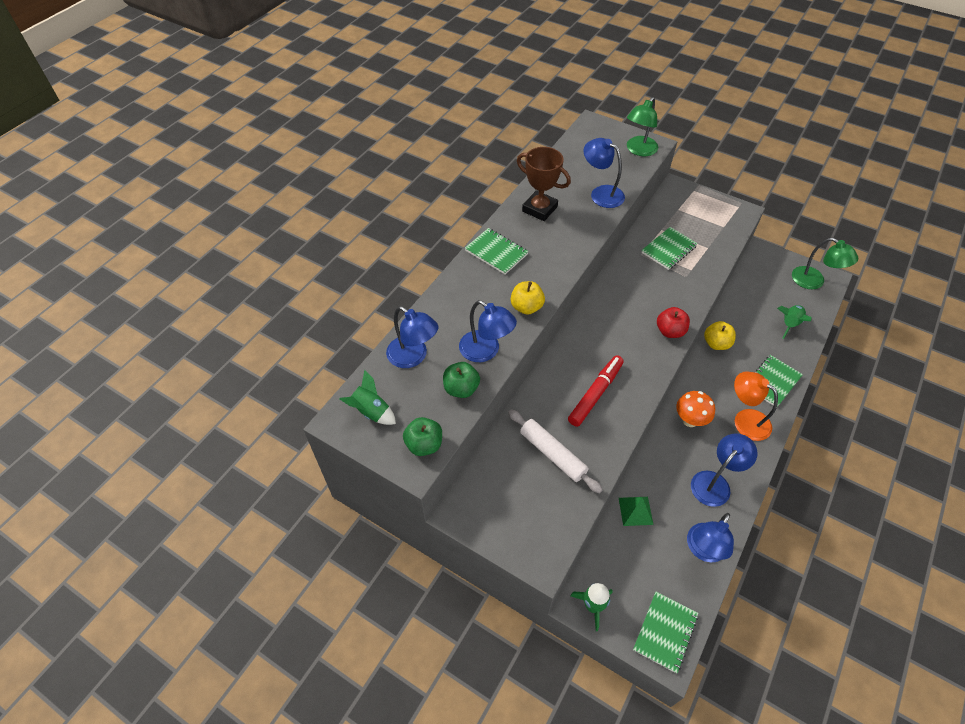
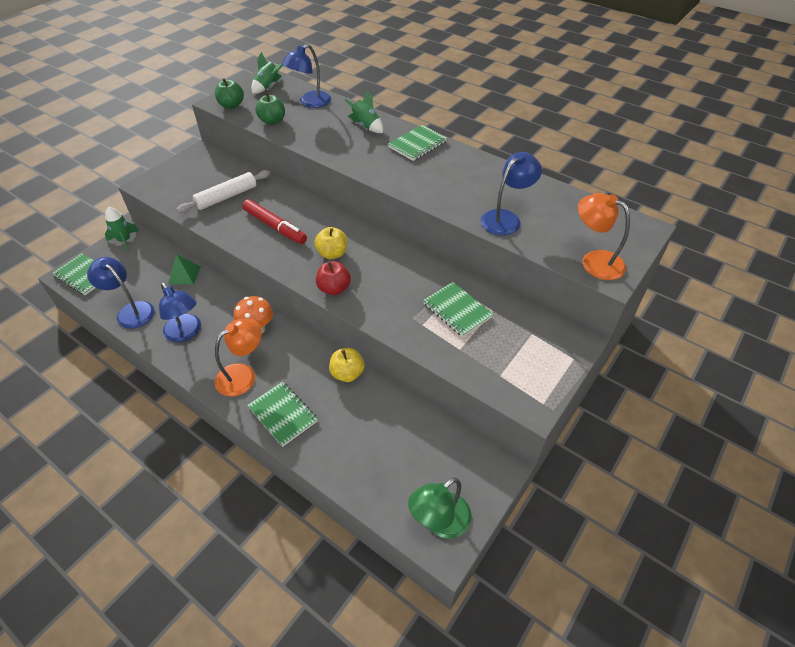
camera: 95 degrees right, 5 degrees down
blue lamp [459,300,517,362] -> none
yellow apple [511,281,545,315] -> yellow apple moved to [315,227,347,259]
brown trophy [517,147,571,221] -> none
green lamp [627,97,658,156] -> orange lamp [578,193,630,280]
green rocket [777,305,812,339] -> green rocket moved to [345,90,383,133]

